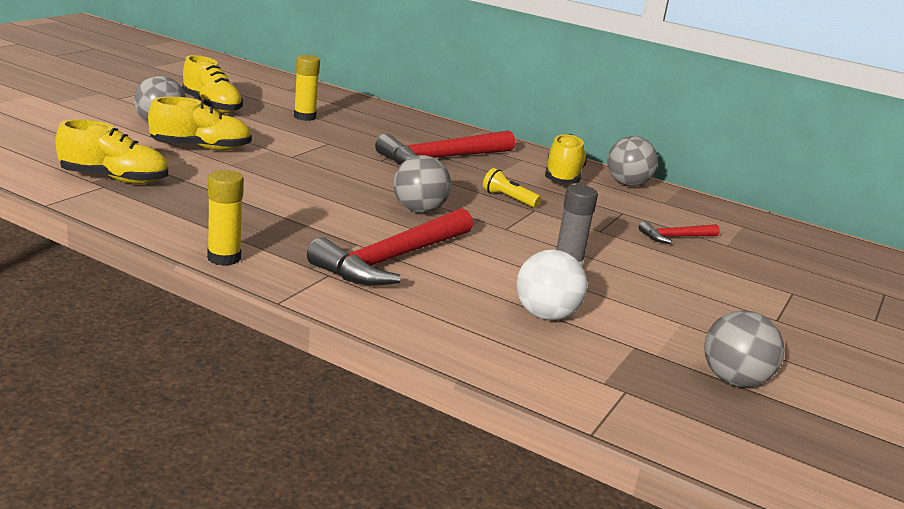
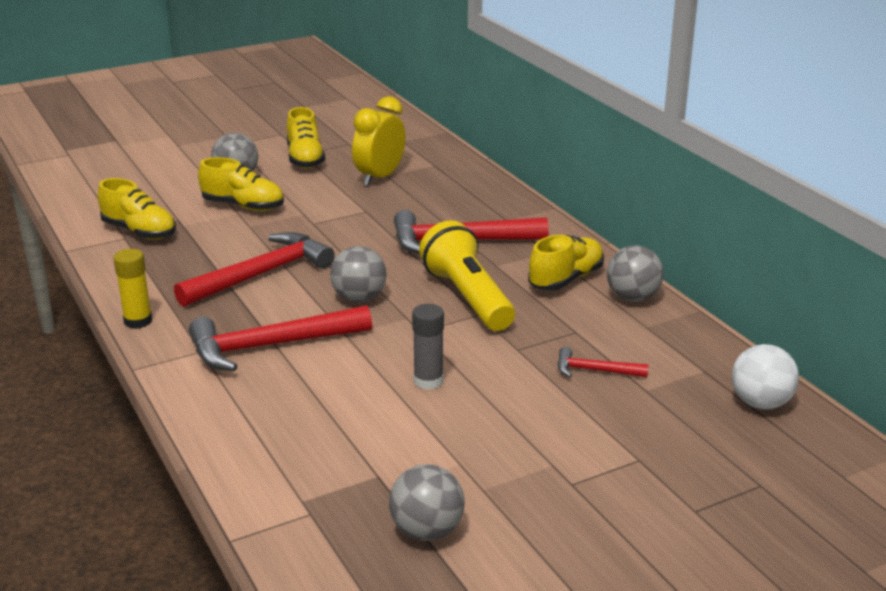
camera: 35 degrees right, 5 degrees up
yellow glue stick [294,55,320,121] -> yellow clock [352,96,405,186]
yellow flashlight [483,168,541,208] -> yellow flashlight [419,220,515,331], size x2.27
white ball [516,250,587,320] -> white ball moved to [732,344,799,410]
none -> red hammer [174,232,335,307]

